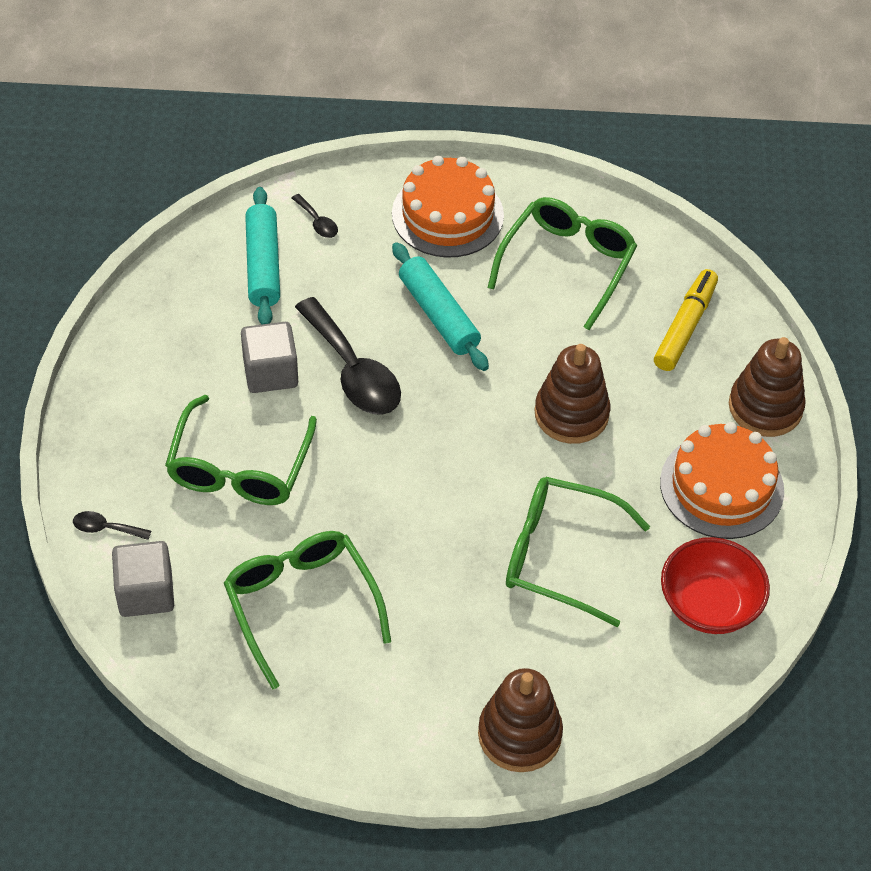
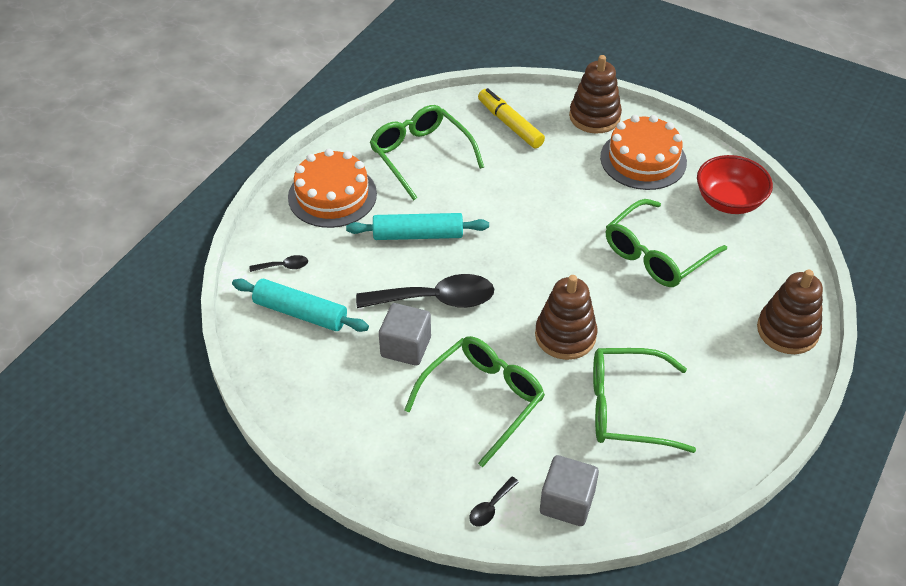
camera: 60 degrees left, 5 degrees down
green glasses [165,395,317,505] -> green glasses turned 90 degrees counterclockwise [404,336,545,467]
brown stacking toy [534,344,610,444] -> brown stacking toy moved to [535,275,597,360]

